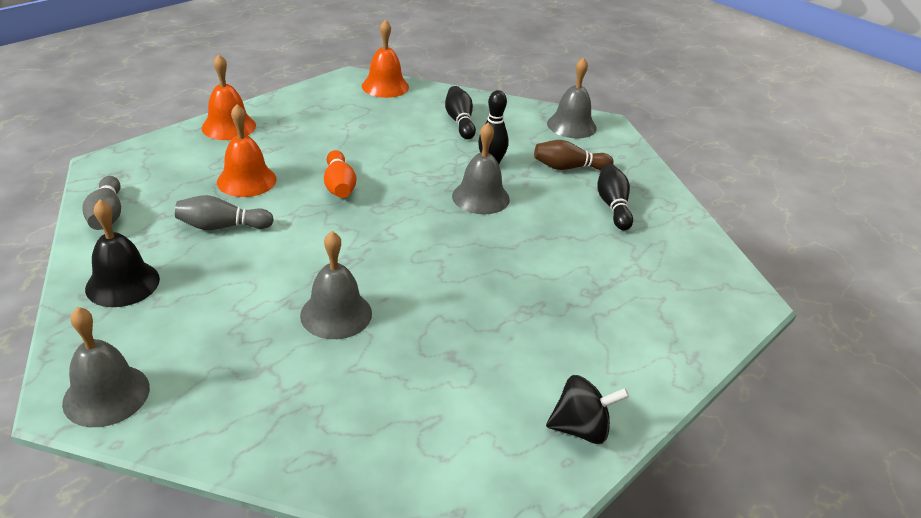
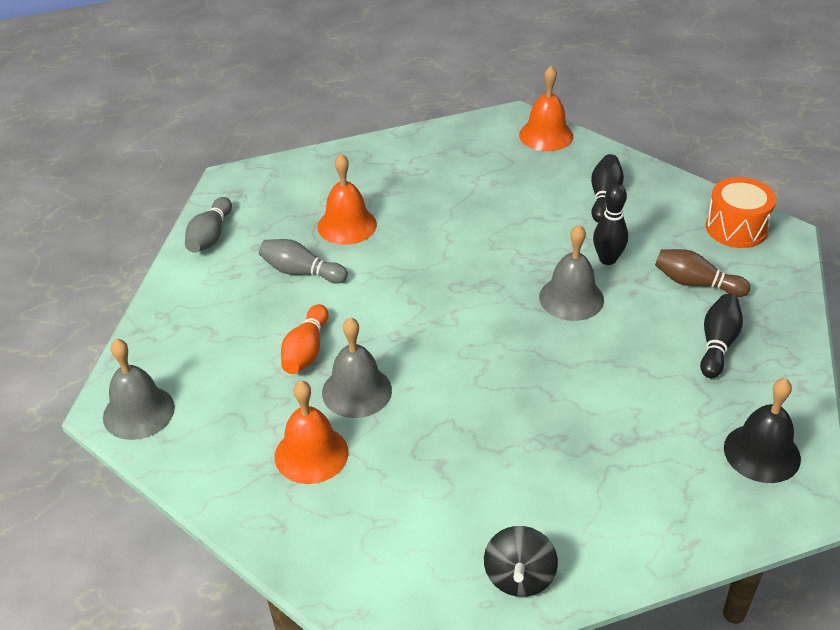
camera: 30 degrees right, 5 degrees up
black bell [85,200,160,307] -> black bell moved to [724,378,801,483]
orange bell [202,54,256,140] -> orange bell moved to [275,381,349,484]
orange bowling pin [324,150,356,198] -> orange bowling pin moved to [281,304,329,374]
black spinning top [546,375,629,444] -> black spinning top turned 75 degrees clockwise [484,526,558,597]
grey bell [547,57,597,138] -> orange drum [706,177,776,248]

